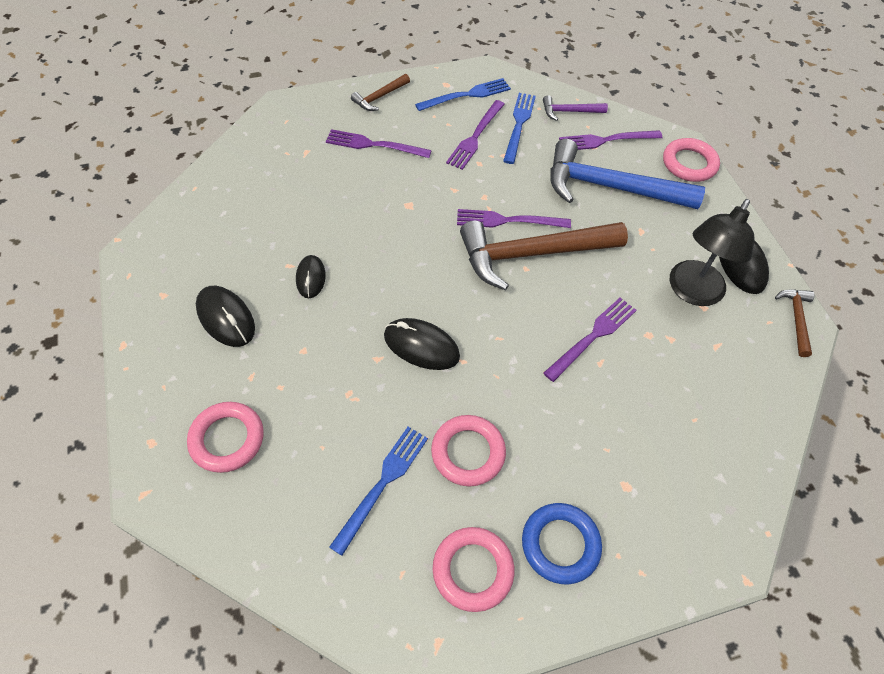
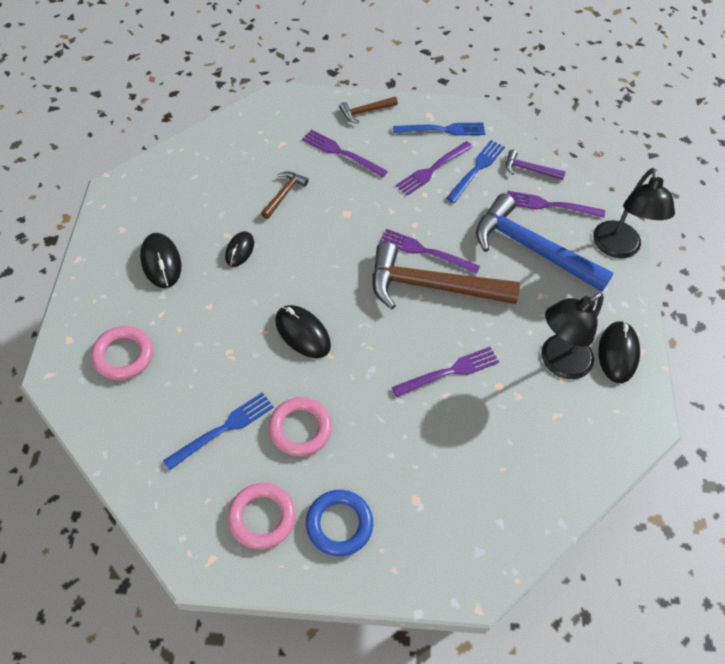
camera: 20 degrees right, 0 degrees up
pink ring [663,138,720,182] -> black lamp [593,168,675,258]
brown hammer [775,289,815,357] -> brown hammer moved to [261,172,309,219]

